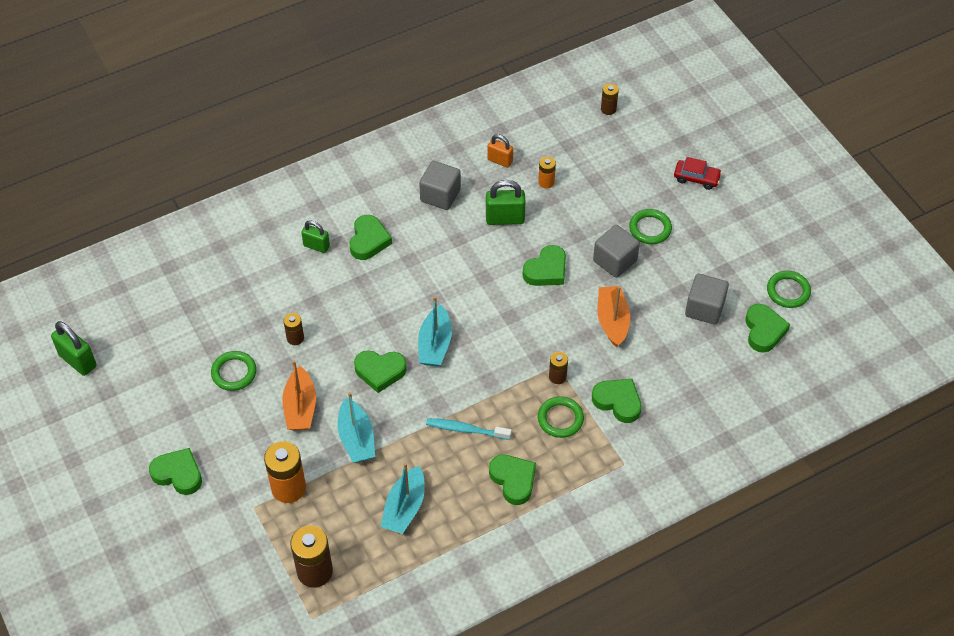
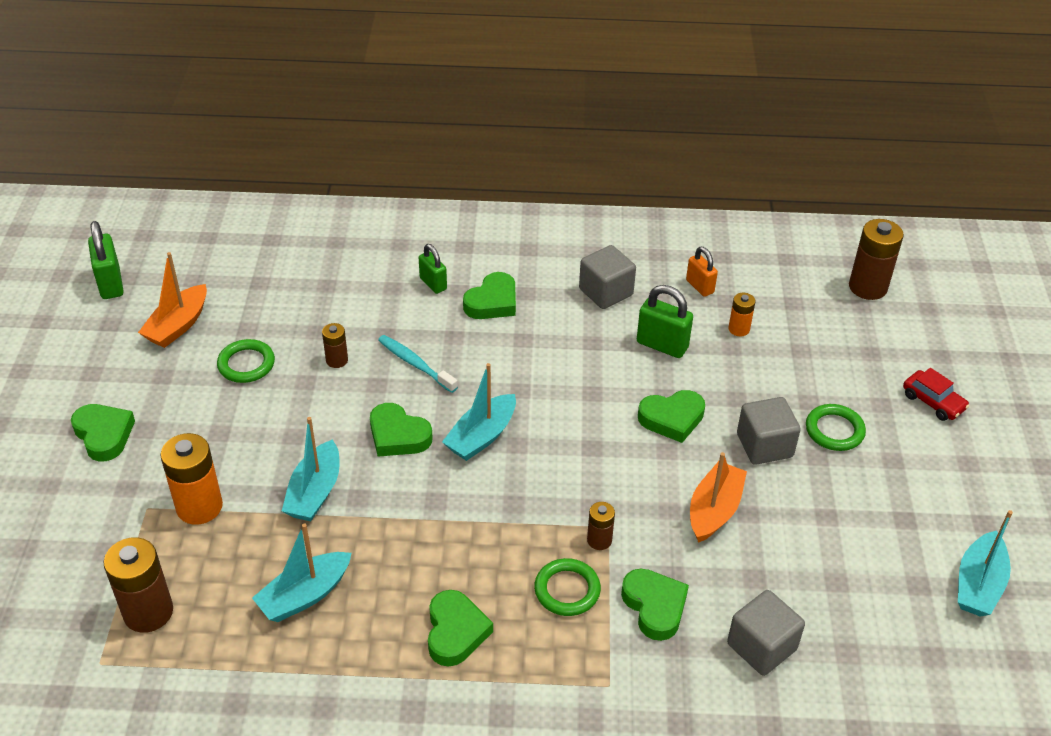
camera: 30 degrees right, 10 degrees down
orange boat [282,360,316,430] -> orange boat moved to [138,252,207,348]
turquoise toothbrush [426,418,512,440] -> turquoise toothbrush moved to [378,335,458,393]
brown battery [601,83,619,115] -> brown battery [849,219,904,300], size x1.87
grey cube [685,274,729,325] -> grey cube moved to [727,590,805,676]
green heart [745,304,790,353] -> none
green ring [767,271,811,308] -> turquoise boat [958,510,1013,617]

